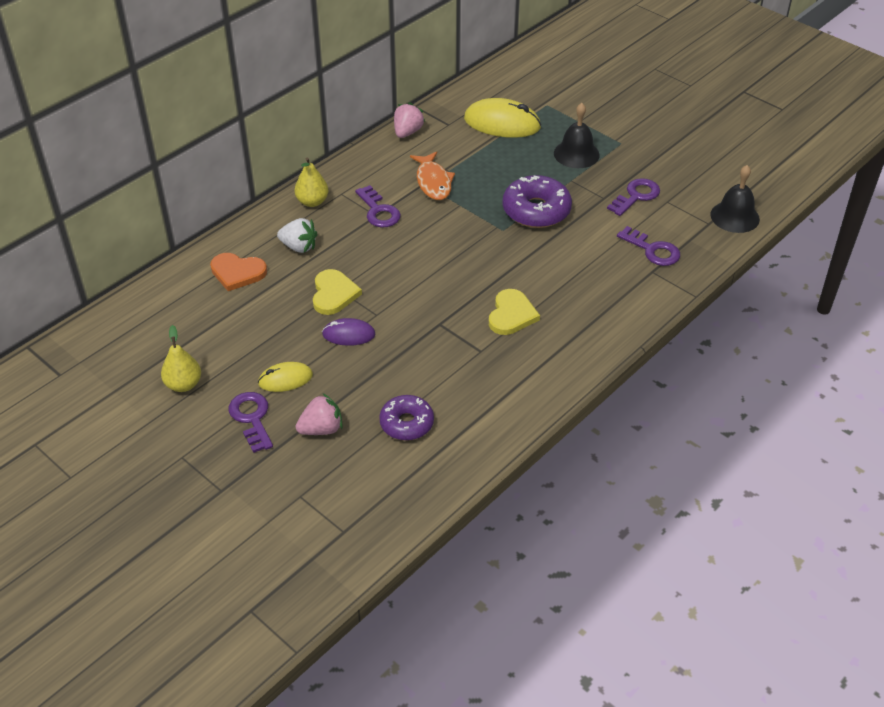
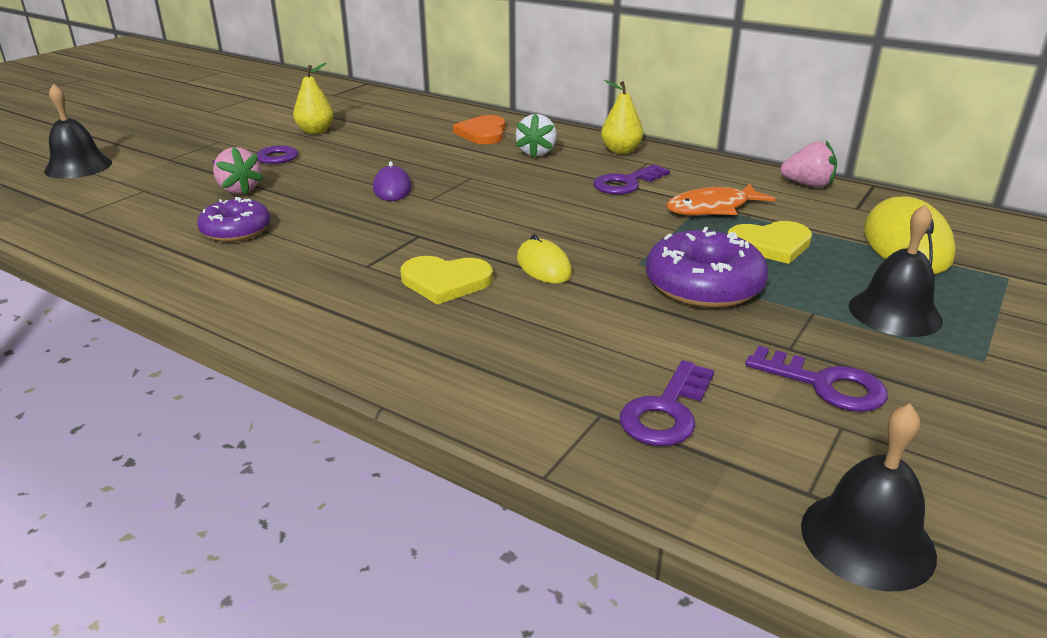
camera: 80 degrees right, 15 degrees down
yellow mouse [258,362,313,392] -> yellow mouse moved to [517,234,572,284]
yellow heart [313,269,362,315] -> yellow heart moved to [727,221,812,264]
none -> black bell [44,84,112,179]

